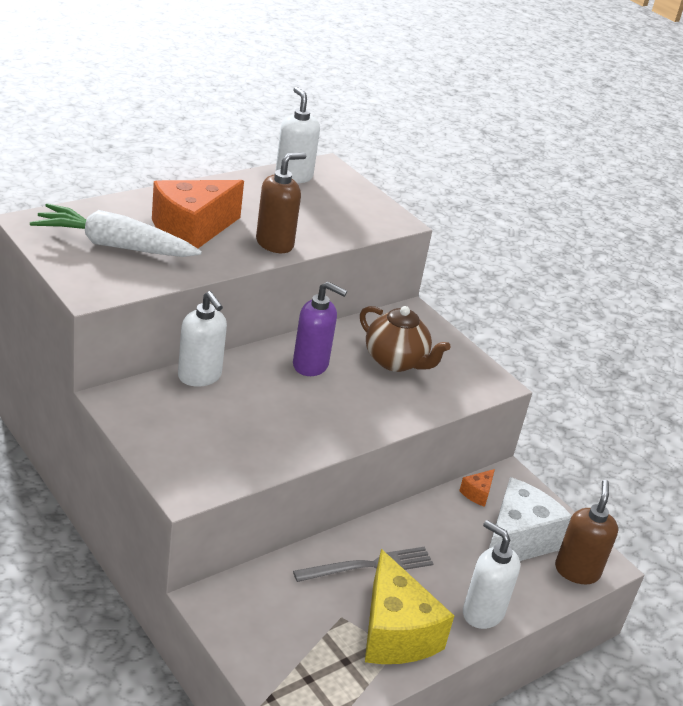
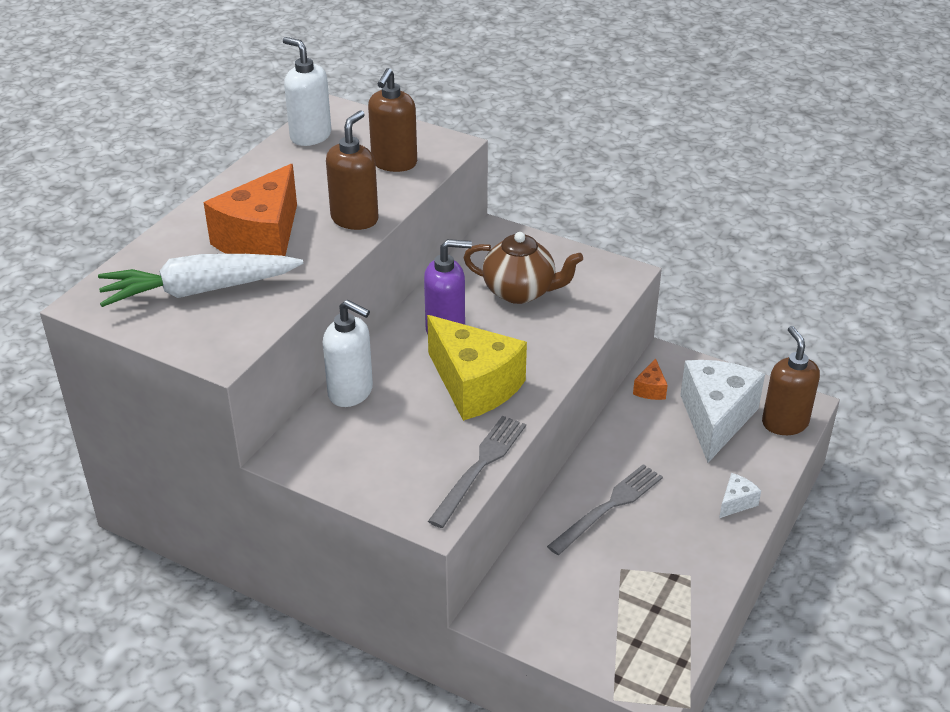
camera: 20 degrees left, 5 degrees up
yellow cheese [365,549,454,664] -> yellow cheese moved to [427,315,527,421]
white soap dispenser [463,520,520,629] -> white cheese [719,473,761,518]
none -> brown soap dispenser [368,68,417,172]
none -> grey fork [428,416,526,528]

